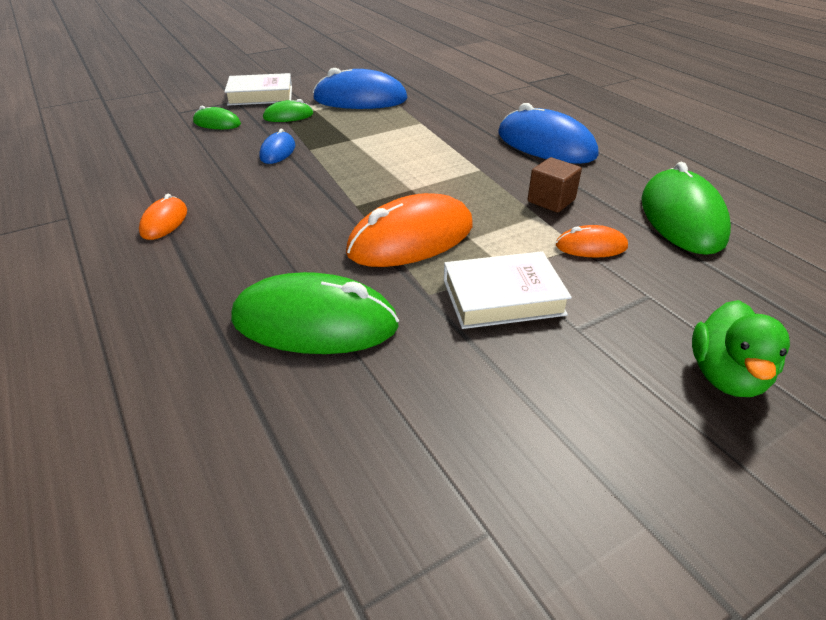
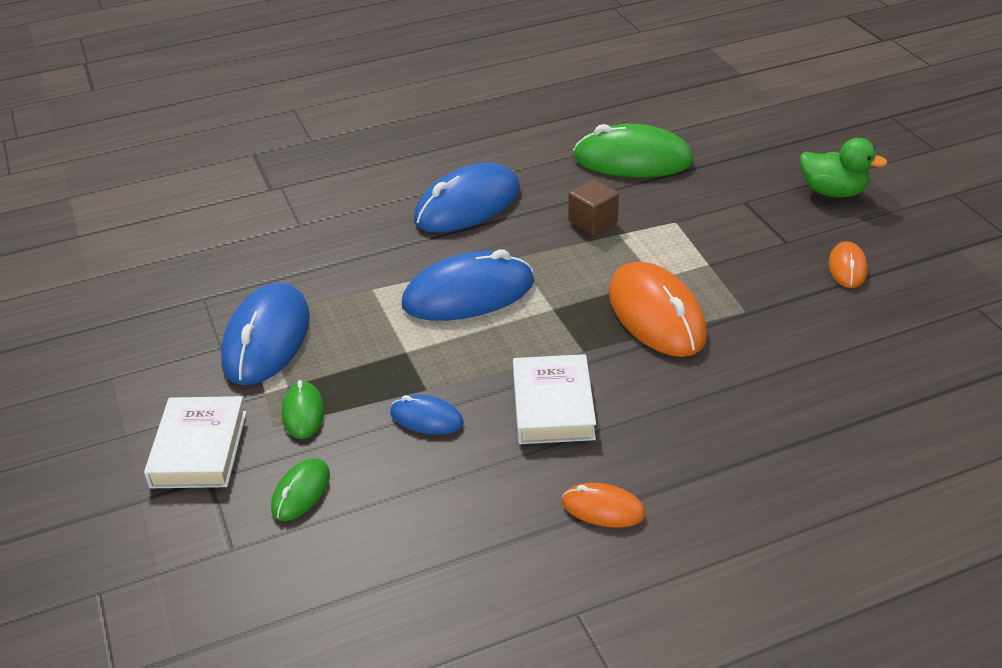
camera: 80 degrees left, 0 degrees up
green mouse [231,272,399,354] -> none
white book [444,251,572,329] -> white book moved to [513,354,596,444]
orange mouse [556,225,628,257] -> orange mouse moved to [829,241,868,288]
none -> blue mouse [402,249,534,321]

